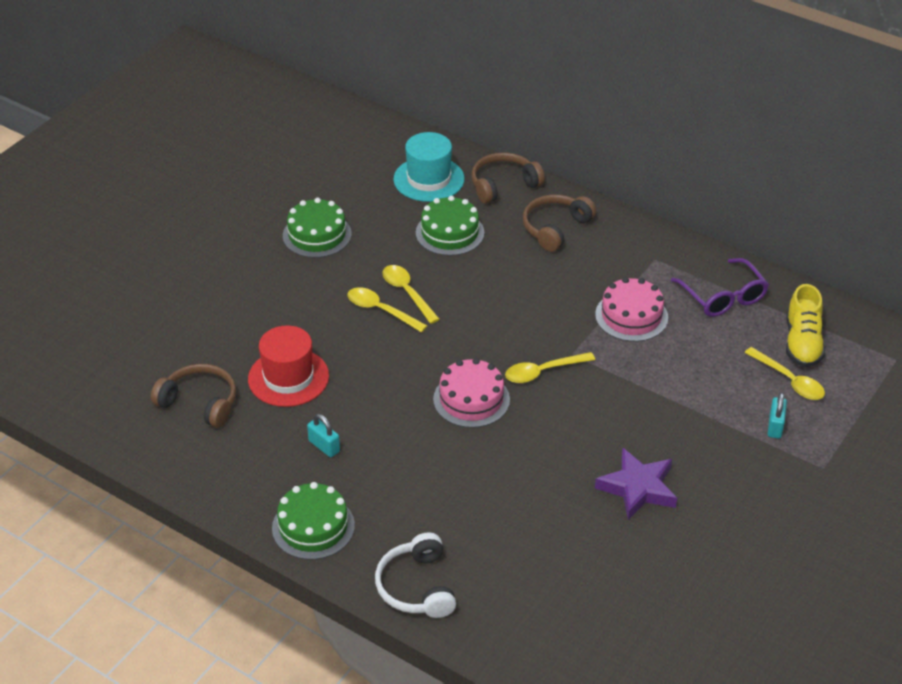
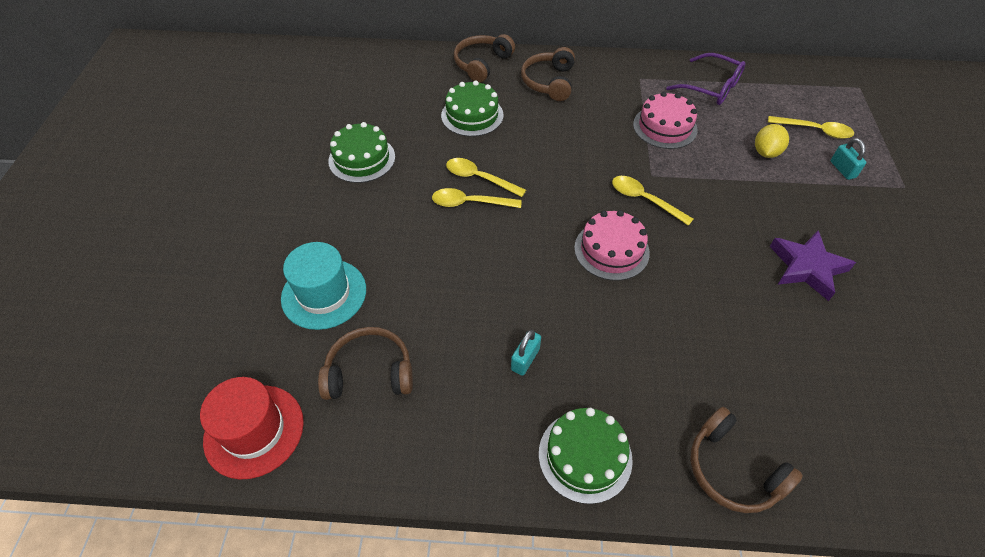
camera: 30 degrees left, 10 degrees up
red hat [248,325,329,407] -> red hat moved to [200,377,304,479]
turquoise padlock [307,414,340,457] -> turquoise padlock turned 75 degrees counterclockwise [511,330,541,376]
white headphones [375,532,456,618] -> brown headphones [691,407,803,513]
turquoise hat [393,132,465,202] -> turquoise hat moved to [281,242,366,330]
yellow spoon [505,352,595,383] -> yellow spoon turned 90 degrees clockwise [612,176,693,226]
yellow shoe [786,284,825,367] -> none
none -> yellow lemon [755,124,789,158]

